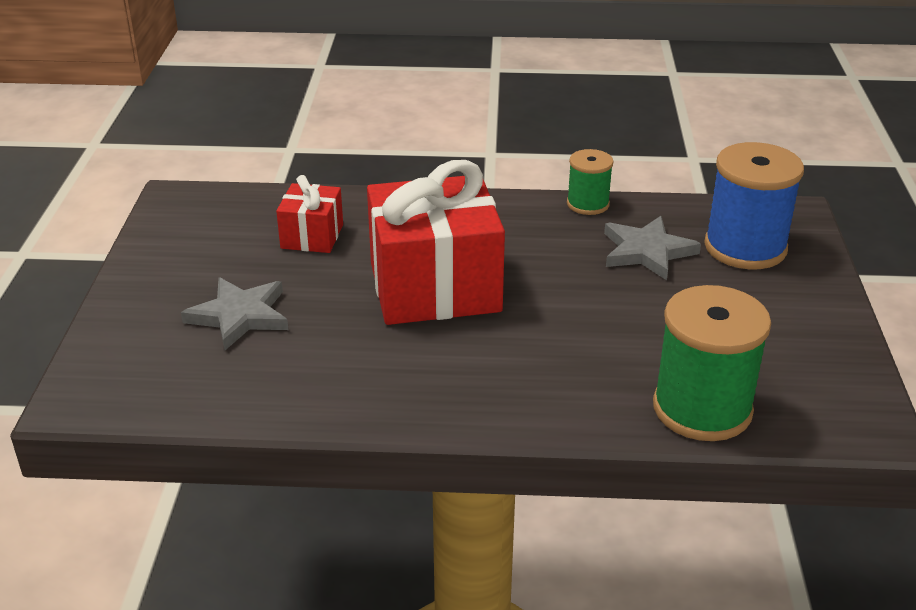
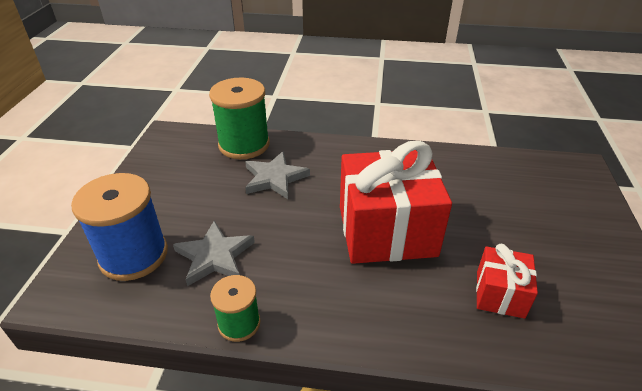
camera: 175 degrees left, 5 degrees up
grey star [181,277,288,350] -> grey star moved to [245,151,310,199]

